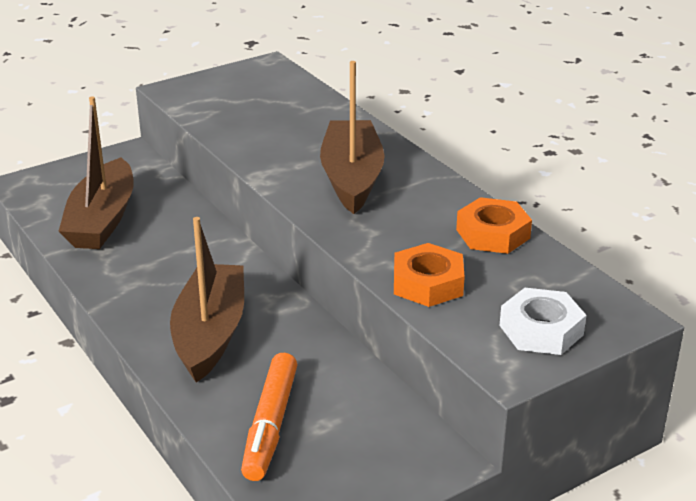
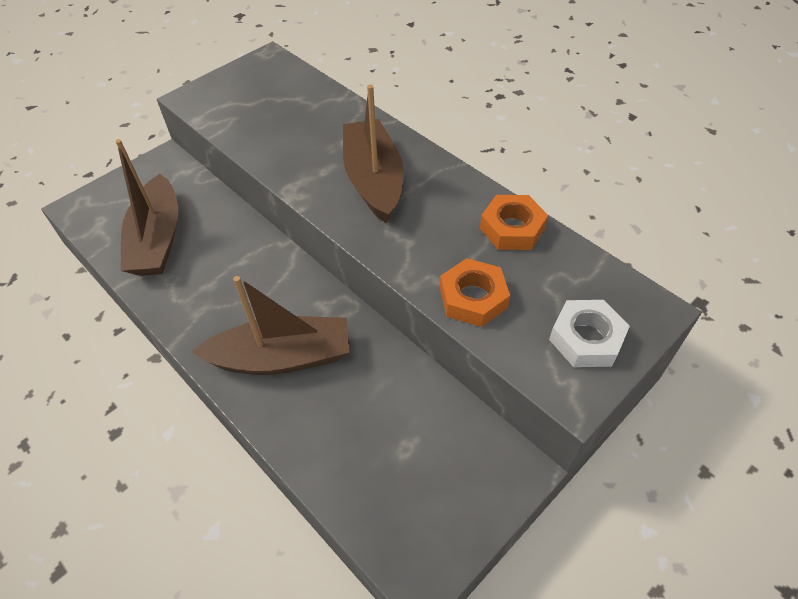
camera: 10 degrees left, 20 degrees up
brown boat [170,217,244,383] -> brown boat turned 90 degrees clockwise [192,276,349,375]
orange marker [241,353,297,481] -> none

